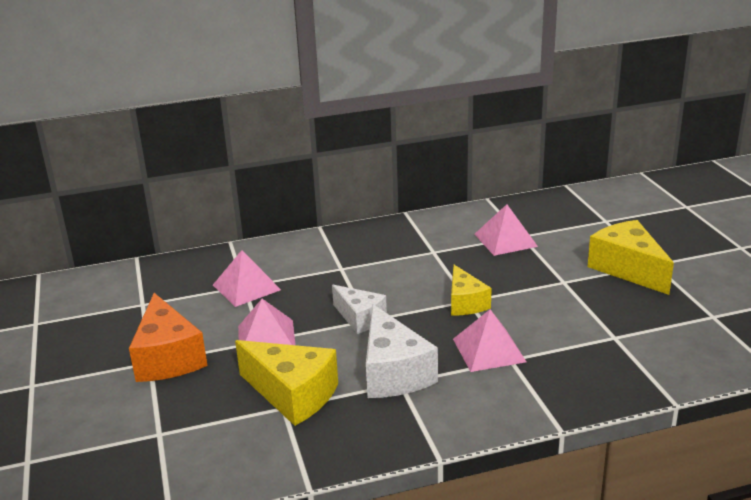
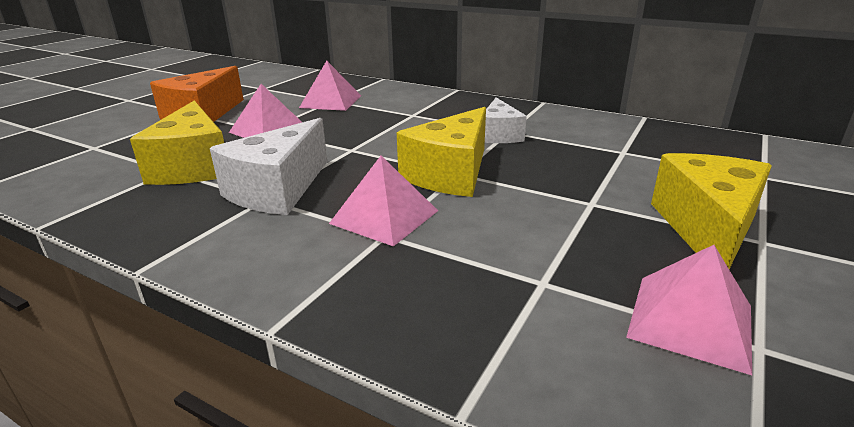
camera: 45 degrees right, 0 degrees up
white cheese [332,285,387,334] -> white cheese moved to [485,98,527,143]
yellow cheese [451,265,492,315] -> yellow cheese [397,107,486,197], size x1.57
pink pyramid [474,204,538,256] -> pink pyramid moved to [626,245,752,375]

